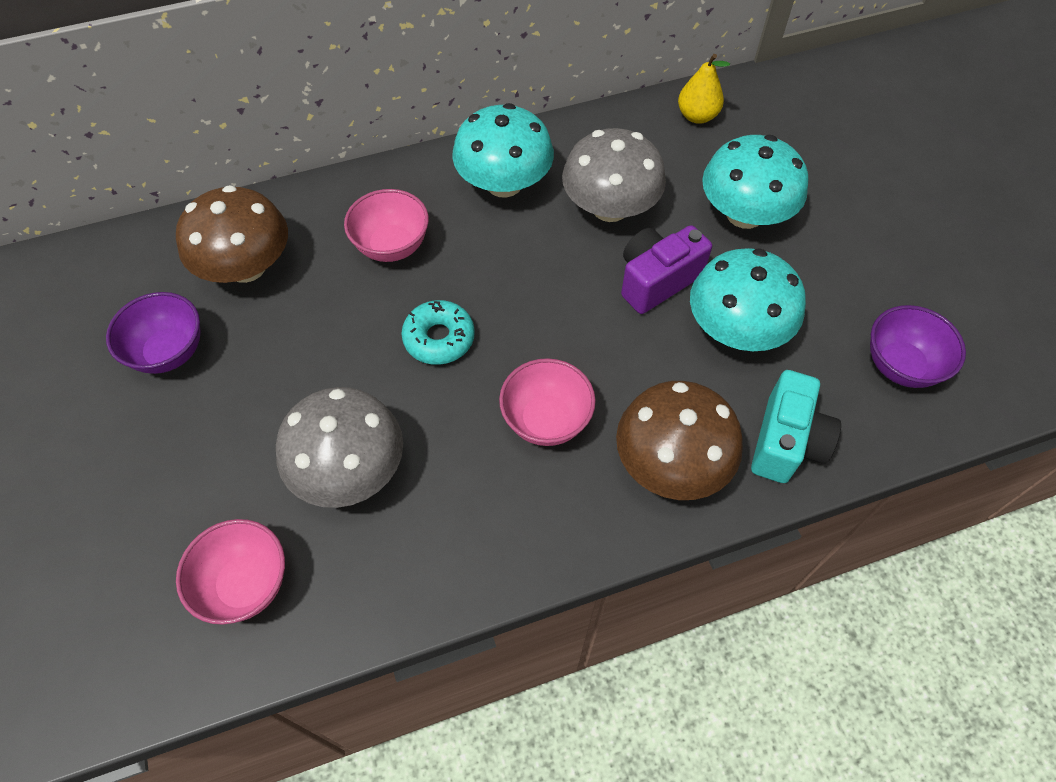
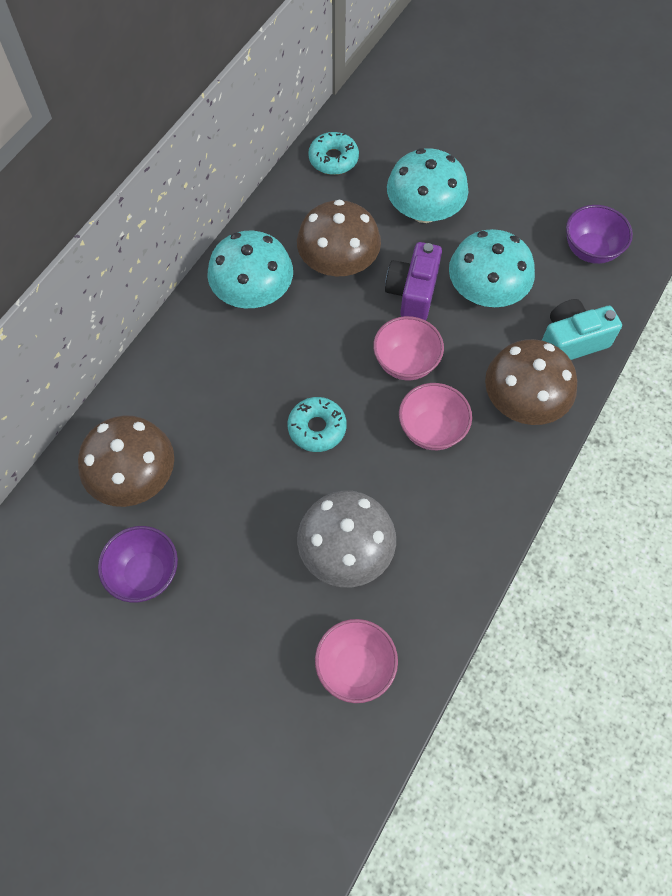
camera: 40 degrees left, 5 degrees up
pink bowl [344,189,429,262] -> pink bowl moved to [373,316,444,380]
grey mushroom [562,128,666,222] -> brown mushroom [297,200,381,277]
yellow pear [678,54,730,124] -> turquoise donut [308,132,359,175]
turquoise camera [751,370,841,483] -> turquoise camera turned 90 degrees counterclockwise [542,299,622,360]

